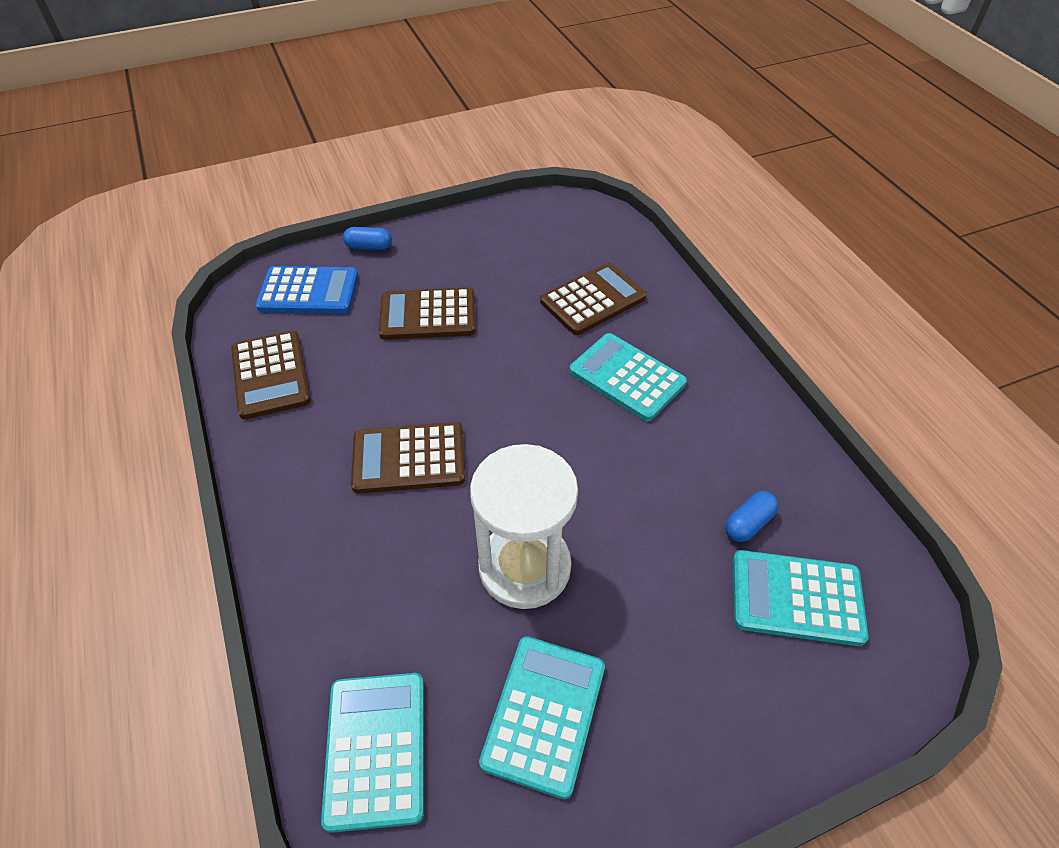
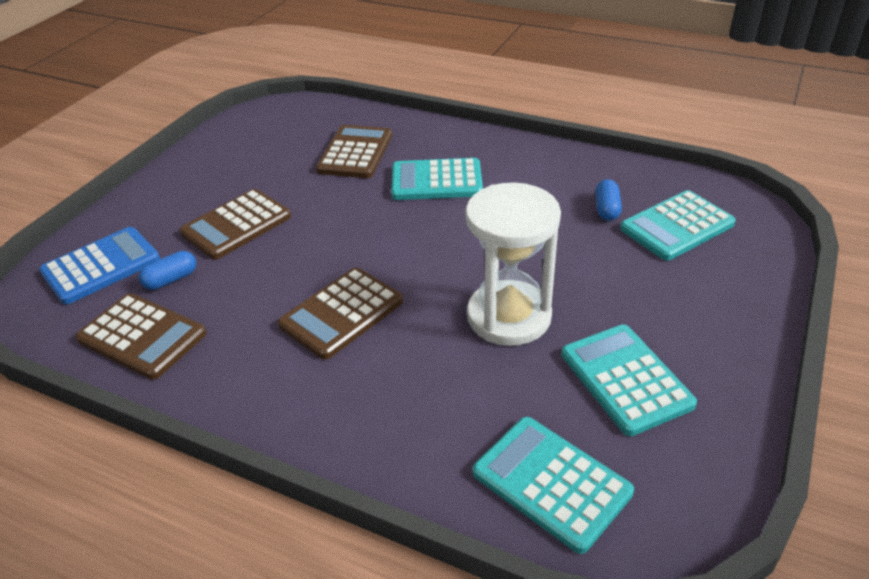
camera: 40 degrees left, 10 degrees down
blue capsule [343,227,392,250] -> blue capsule moved to [139,251,196,290]

